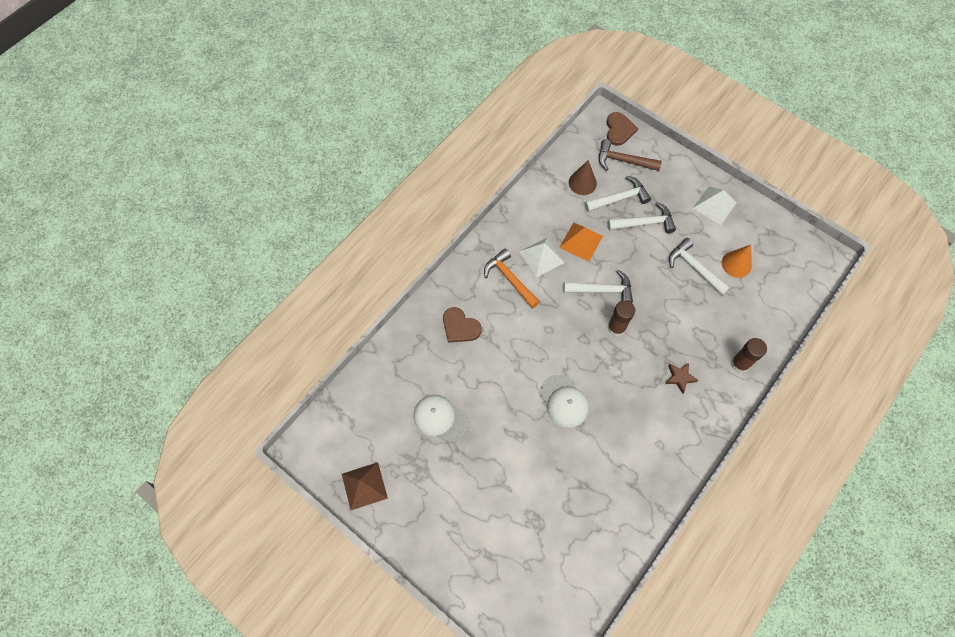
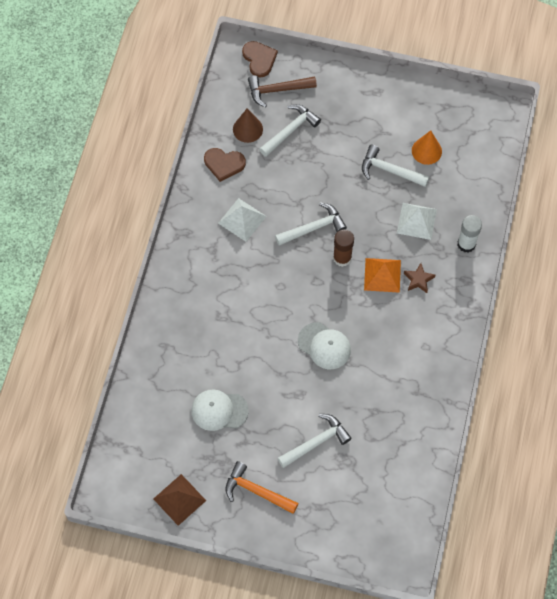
camera: 25 degrees left, 0 degrees up
brown heart [443,307,482,343] -> brown heart moved to [204,148,246,182]
orange hammer [484,248,540,308] -> orange hammer moved to [225,461,298,514]
orange pyramid [559,222,603,261] -> orange pyramid moved to [364,258,401,293]
white hammer [608,202,676,233] -> white hammer moved to [278,414,352,468]
white pyramid [693,187,737,225] -> white pyramid moved to [397,203,437,240]
brown glue stick [731,338,767,373] -> white glue stick [458,215,482,253]

